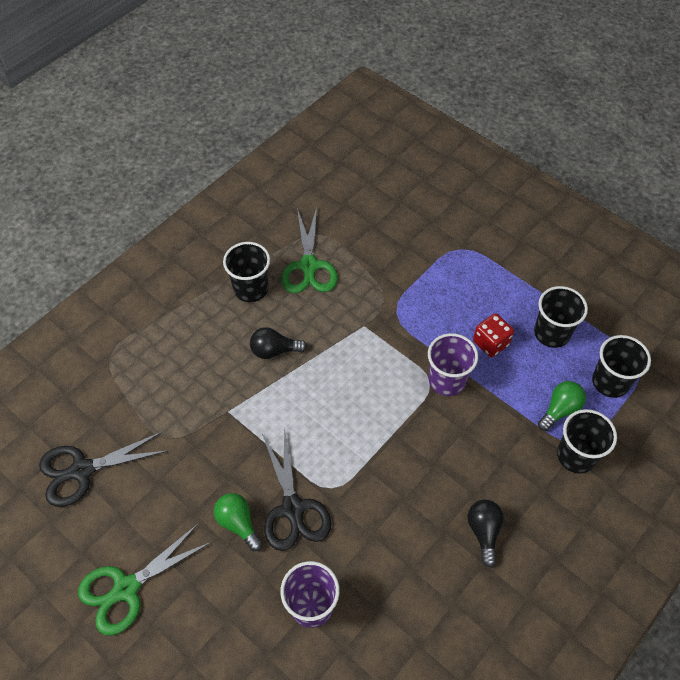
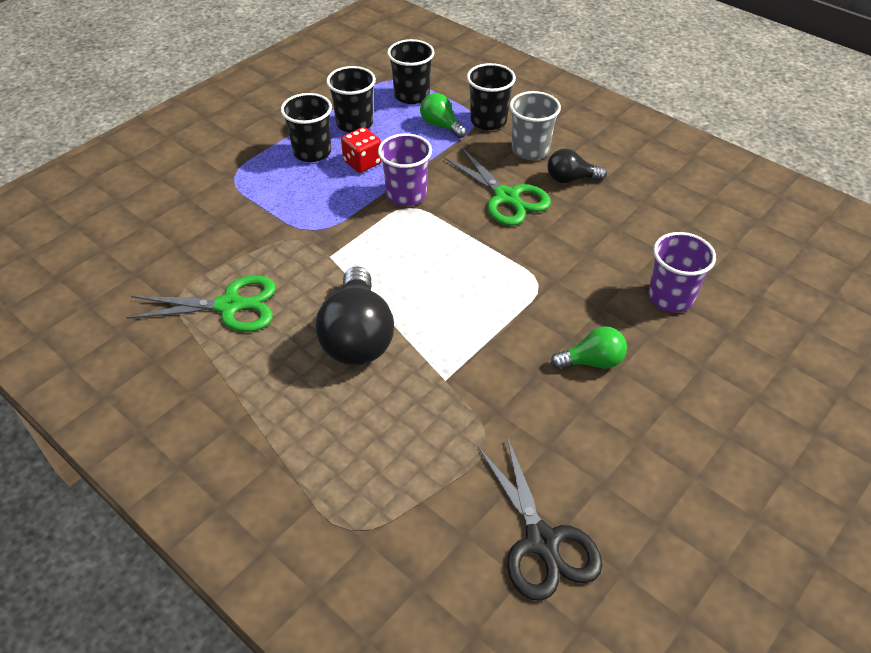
camera: 90 degrees left, 10 degrees down
green scissors [78,523,212,636] -> green scissors moved to [444,148,551,226]
green light bulb [214,493,263,551] -> green light bulb turned 150 degrees counterclockwise [551,326,627,369]
black cup [223,242,270,302] -> black cup moved to [281,93,332,162]
black light bulb [250,327,307,359] -> black light bulb [316,266,394,365], size x1.84
black scissors [262,427,332,551] -> none
none -> grey cup [510,91,561,160]

